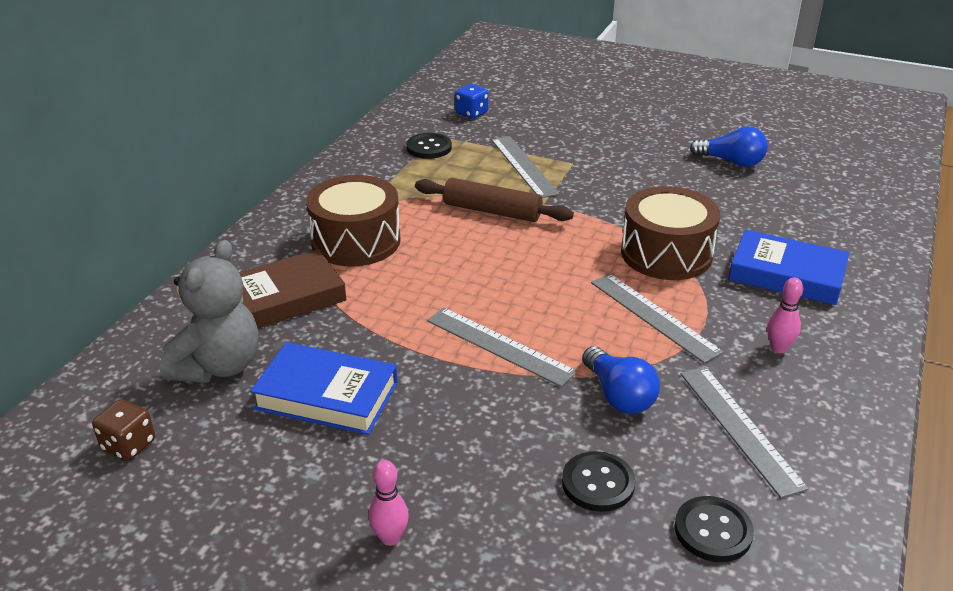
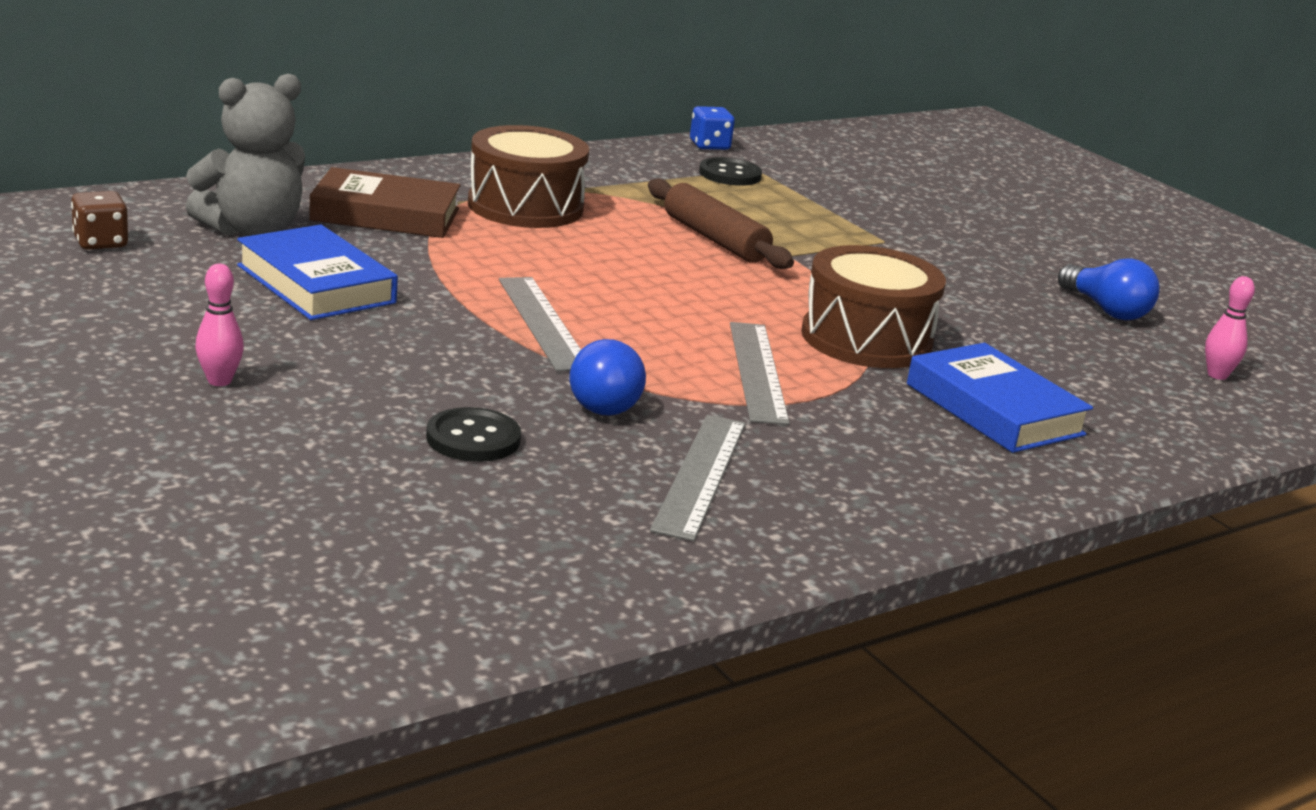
camera: 30 degrees right, 10 degrees down
blue dice [455,84,488,119] -> blue dice moved to [690,106,735,150]
grey ruler [491,136,560,198] -> none
black button [675,496,754,562] -> none
pink bowling pin [767,278,803,353] -> pink bowling pin moved to [1205,276,1255,380]

